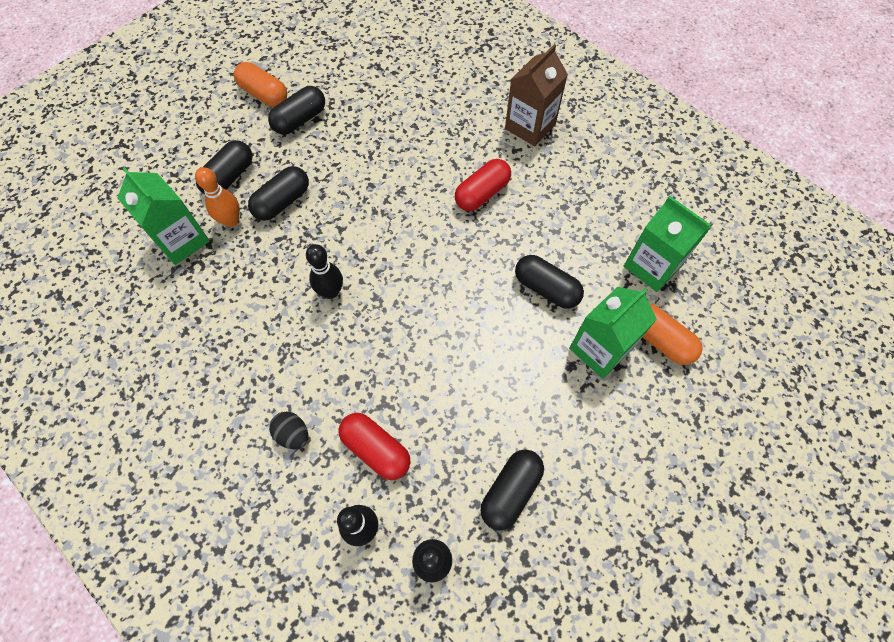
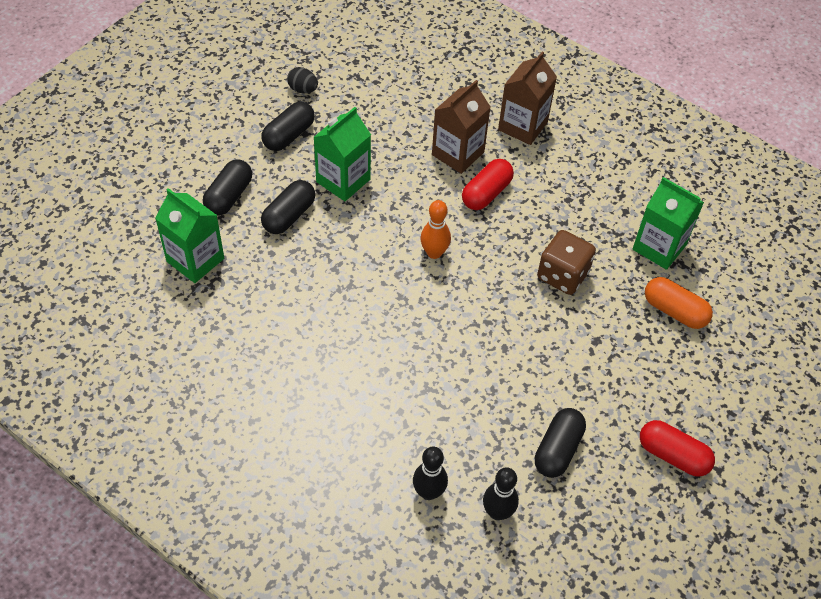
camera: 10 degrees left, 10 degrees down
orange bowling pin [195,167,240,227] -> orange bowling pin moved to [420,200,451,259]
orange capsule [234,62,287,107] -> none
black egg [269,412,308,449] -> black egg moved to [287,67,318,93]
black bowling pin [306,244,343,299] -> none
red capsule [339,413,410,480] -> red capsule moved to [640,420,715,477]
black capsule [515,255,584,309] -> brown dice [537,230,596,295]
green carton [569,287,657,379] -> green carton moved to [314,107,371,201]
none -> brown carton [432,80,491,174]

